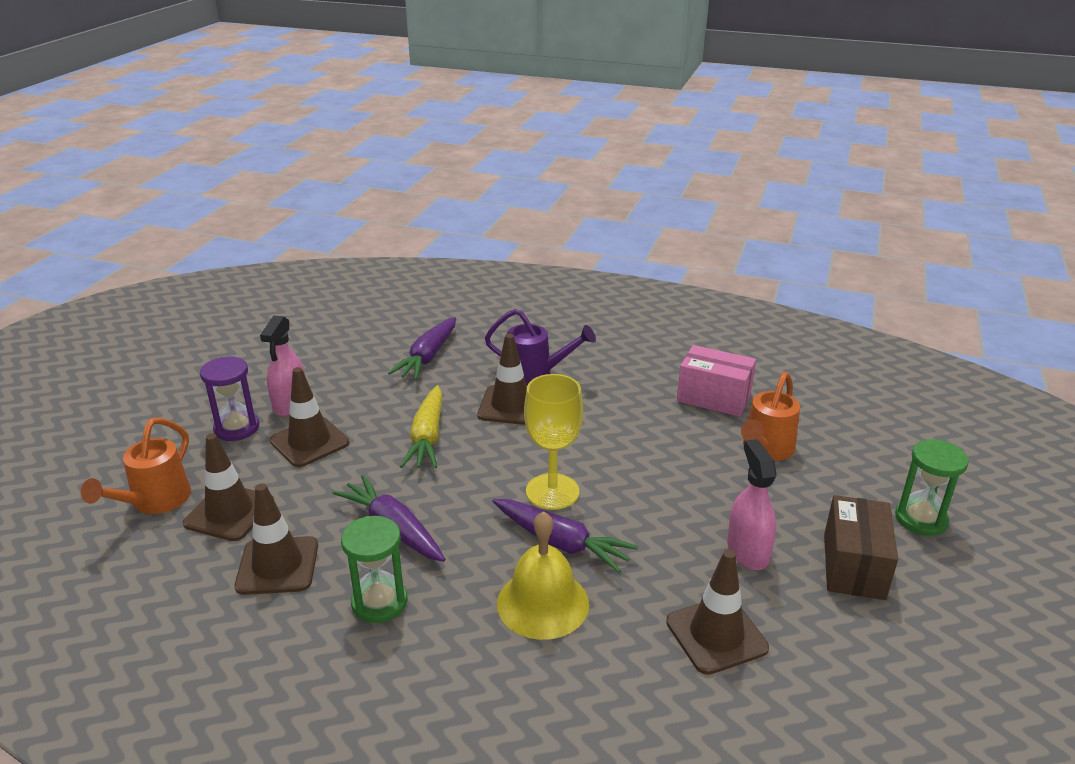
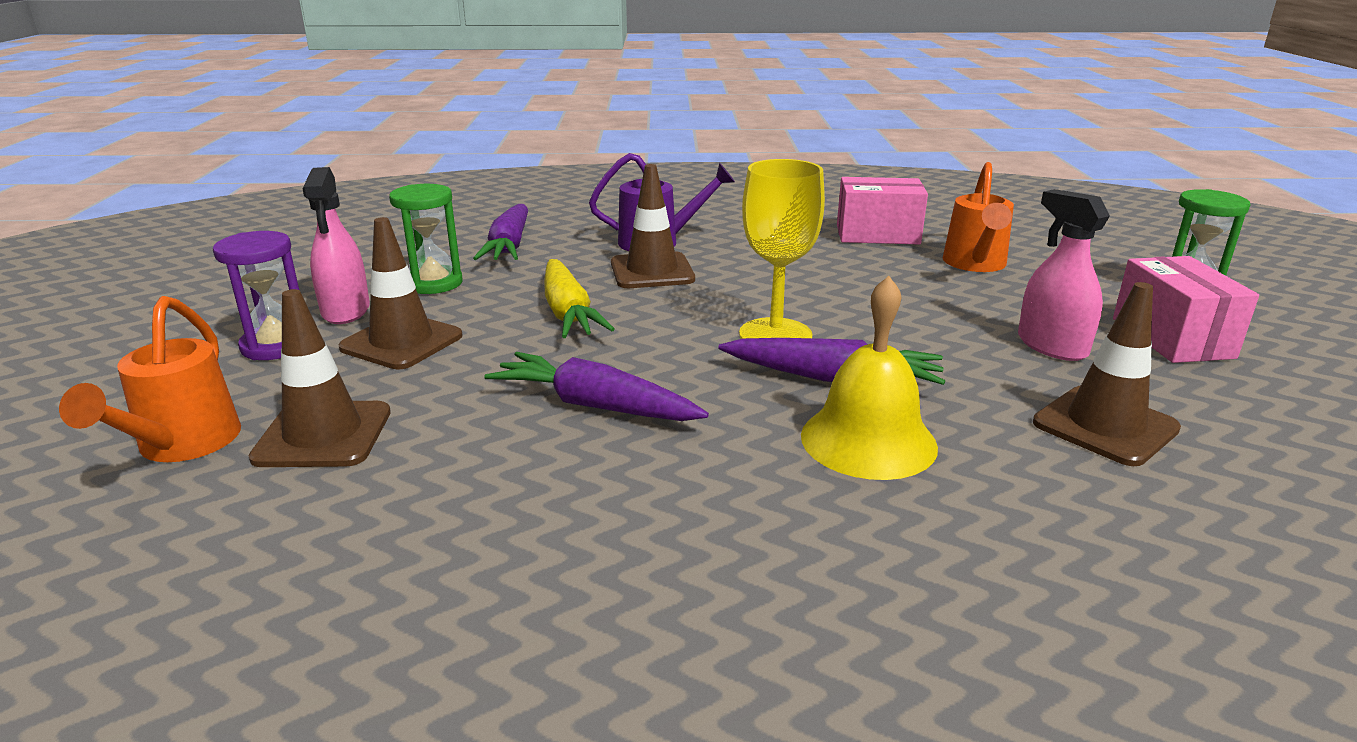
camera: 20 degrees left, 5 degrees down
brown traffic cone [235,483,318,595] -> none
green hourglass [341,516,408,623] -> green hourglass moved to [389,184,463,294]
brown box [824,495,898,600] -> pink box [1113,256,1259,363]

